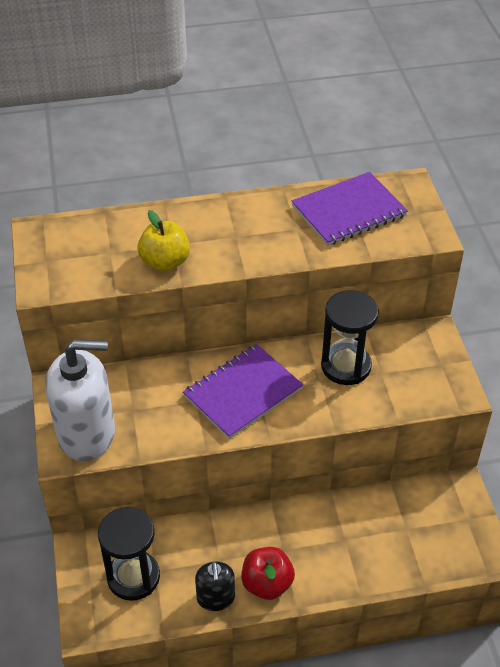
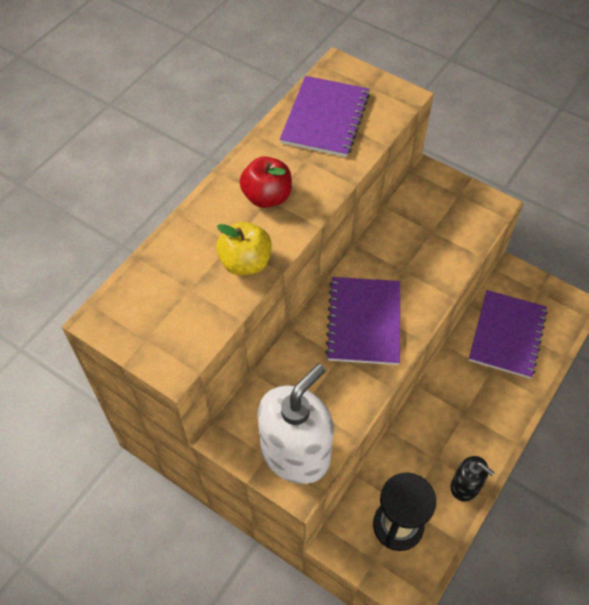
camera: 45 degrees left, 10 degrees up
red apple [241,547,295,600] -> red apple moved to [239,156,292,208]
black hourglass [321,290,379,385] -> none
none -> purple notebook [469,290,548,379]

